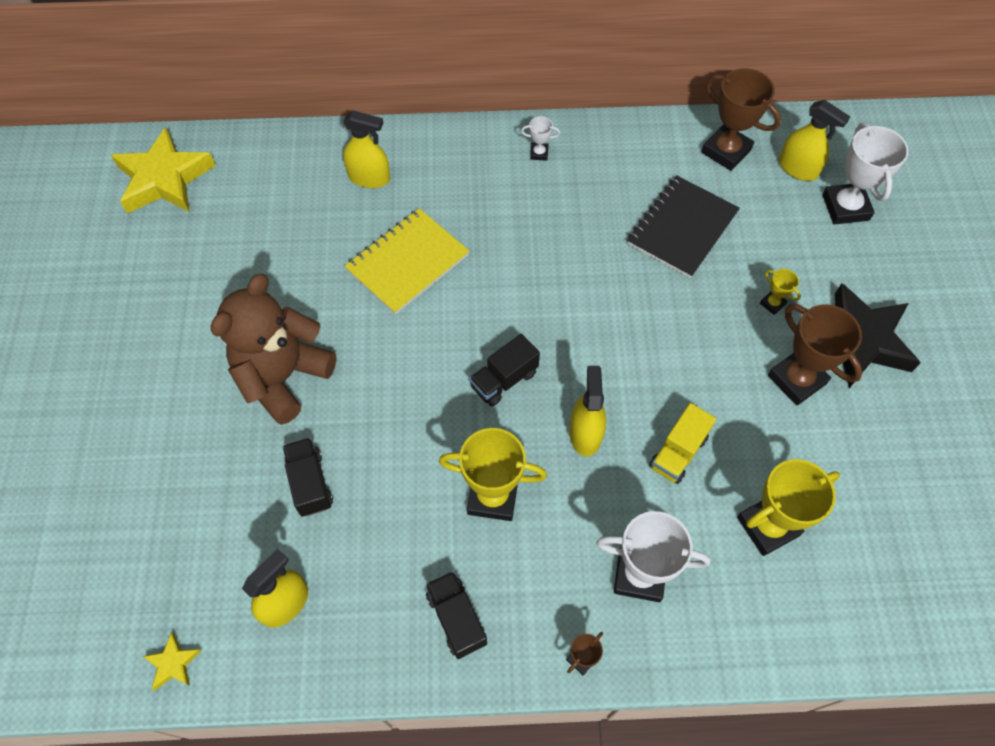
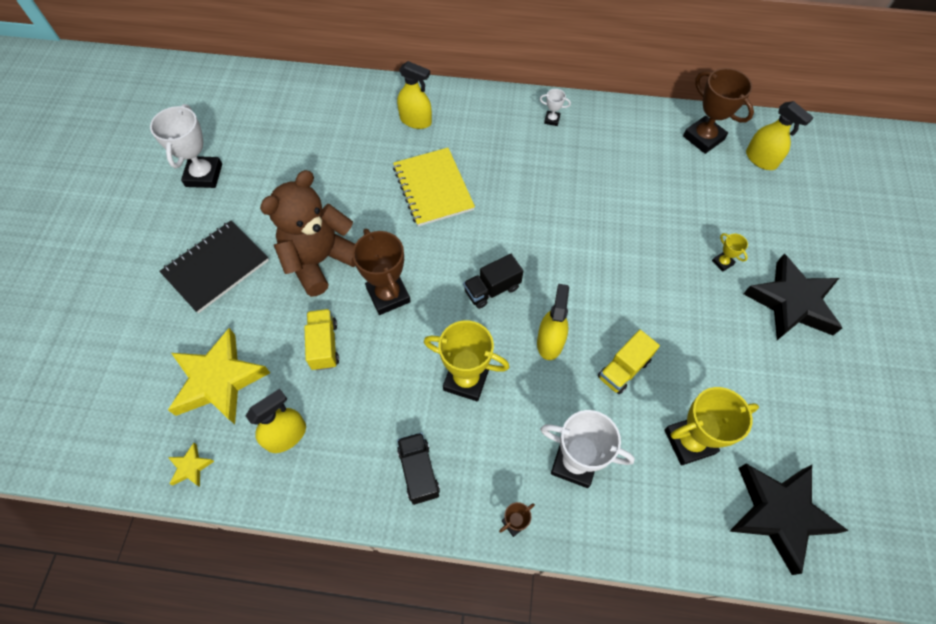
camera: 10 degrees right, 0 degrees up
yellow star [111,127,216,214] -> yellow star moved to [168,328,270,424]
black truck [283,437,333,517] -> yellow truck [304,309,339,371]
yellow notebook [345,208,470,315] -> yellow notebook turned 75 degrees counterclockwise [393,148,475,226]
black notebook [627,175,740,278] -> black notebook moved to [159,221,269,313]
brown trophy [768,304,862,405] -> brown trophy moved to [352,229,411,315]
white trophy [822,123,909,224] -> white trophy moved to [150,104,222,188]
none -> black star [729,464,849,575]

